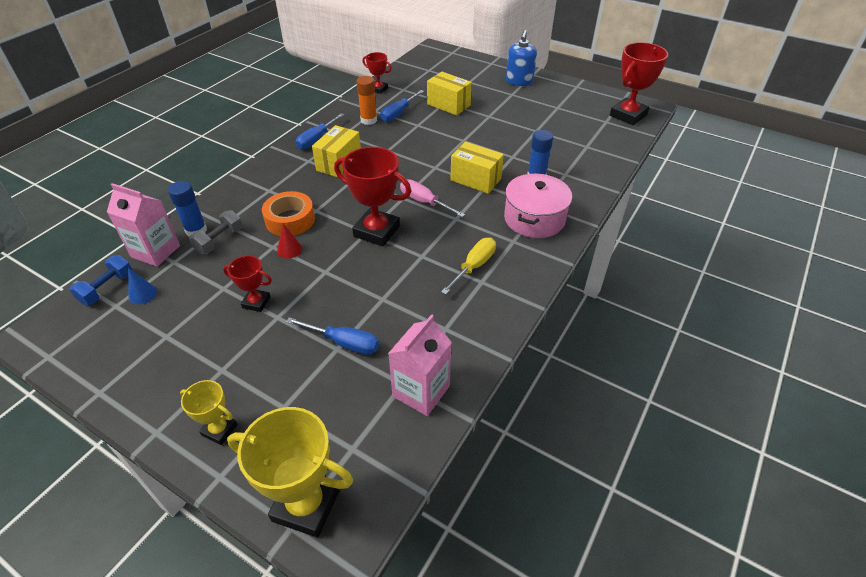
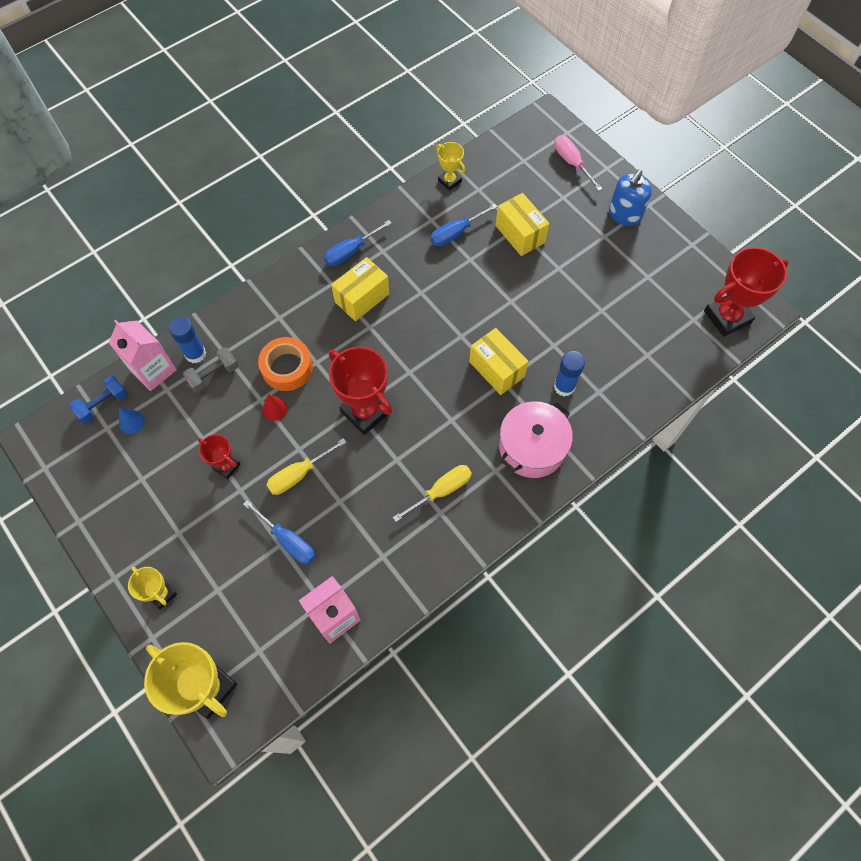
camera: 20 degrees right, 20 degrees up
orange glue stick [356,76,377,125] -> none
red trophy [363,52,392,94] -> yellow trophy [436,142,465,191]
pink screwdriver [400,179,465,217] -> pink screwdriver moved to [554,136,603,191]
none -> yellow screwdriver [266,438,347,495]

